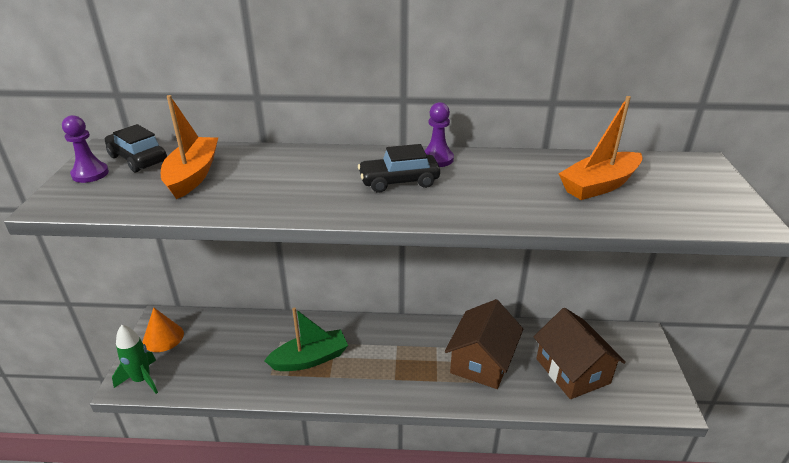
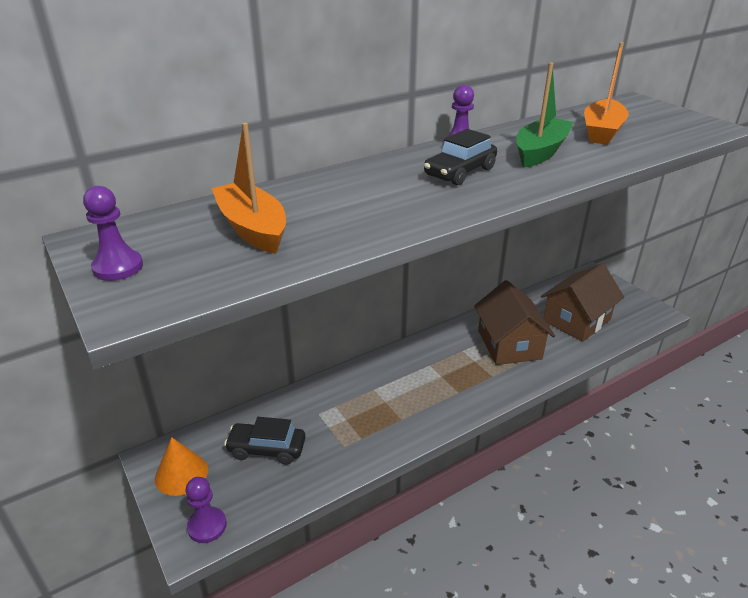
camera: 35 degrees left, 0 degrees up
black car [105,124,167,172] -> black car moved to [224,417,306,465]
green rocket [112,325,158,394] -> purple pawn [186,477,227,543]
green boat [264,307,348,371] -> green boat moved to [516,62,573,168]
brown house [534,308,626,399] -> brown house turned 75 degrees counterclockwise [541,263,624,342]

